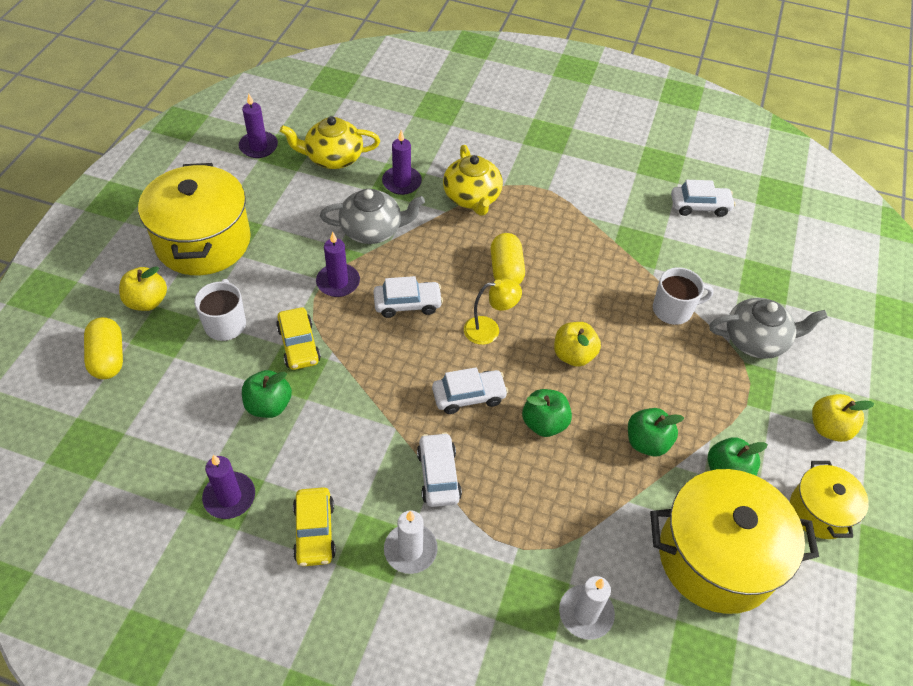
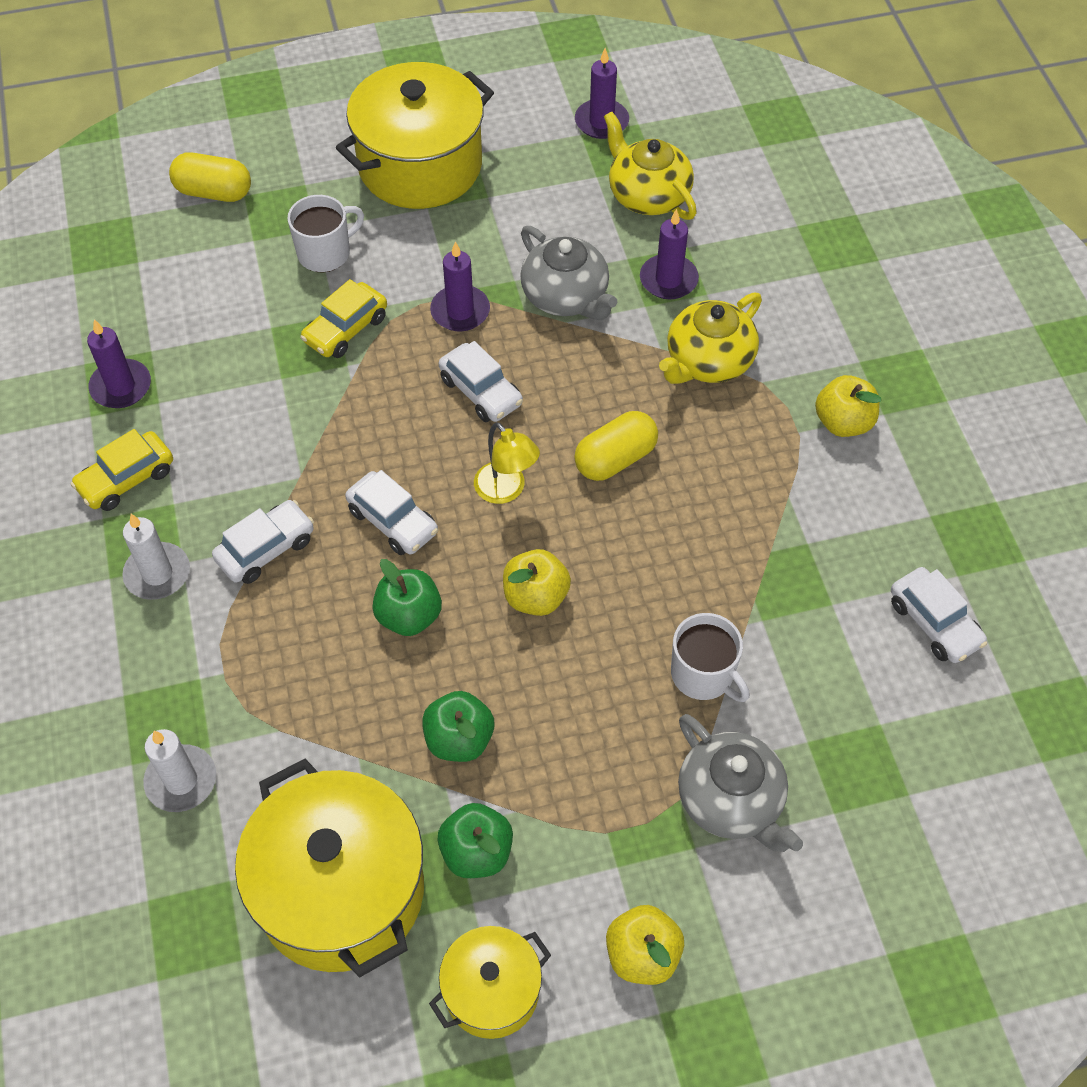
camera: 60 degrees right, 5 degrees up
yellow capsule [84,317,123,379] -> yellow capsule turned 60 degrees clockwise [169,153,251,202]
yellow apple [119,266,167,311] -> yellow apple moved to [815,375,881,437]
green apple [242,370,292,418] -> none

